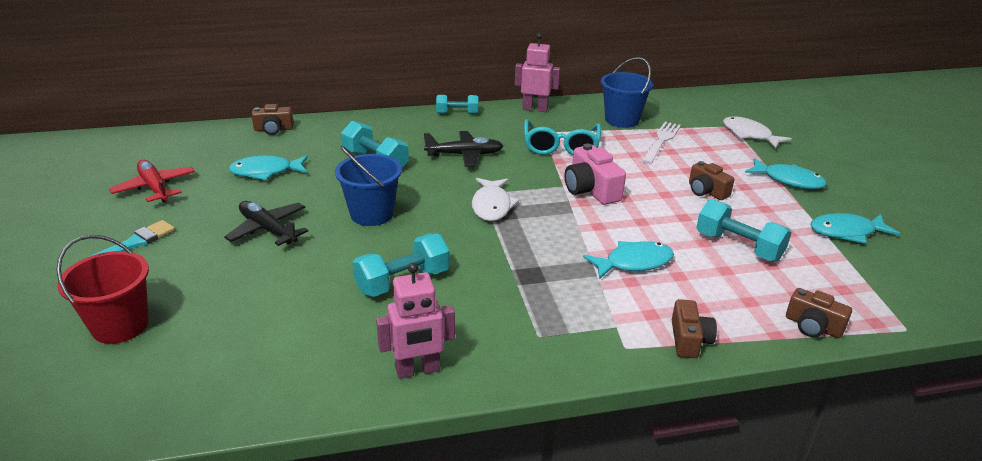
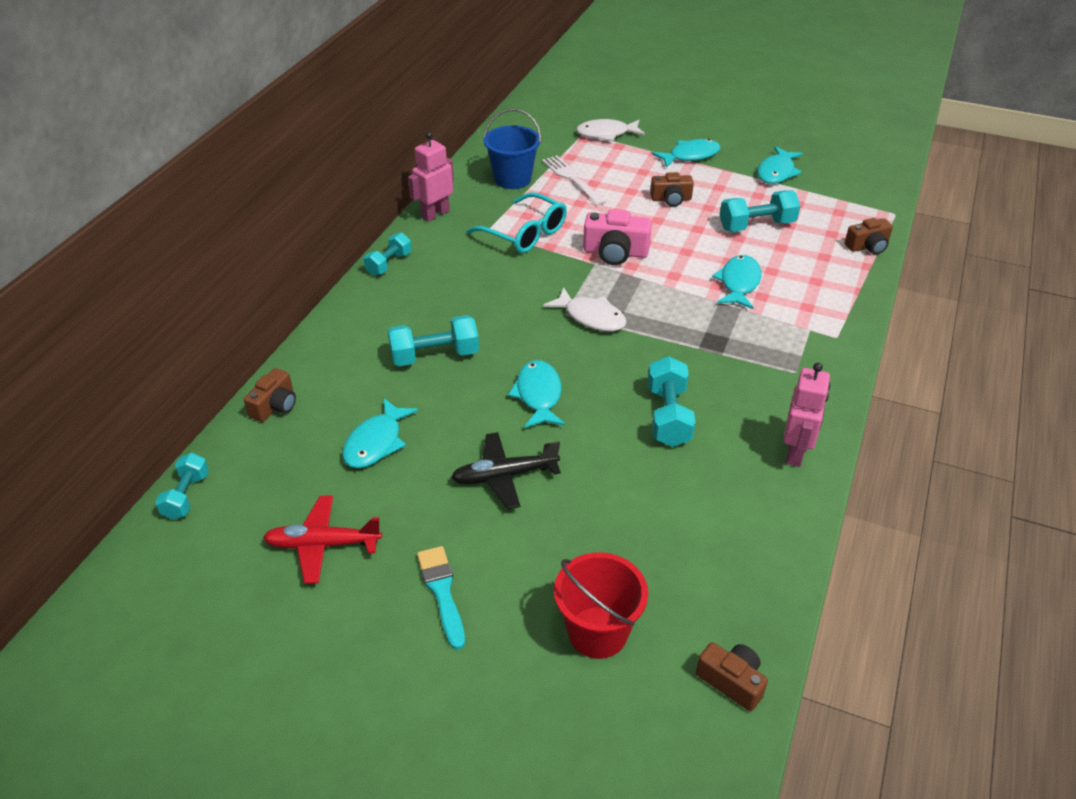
camera: 55 degrees left, 10 degrees up
blue bucket [335,146,402,226] -> turquoise fish [508,360,565,428]
black plane [424,131,503,167] -> none
brown camera [672,299,717,358] -> brown camera moved to [696,642,768,711]
none -> turquoise dumbbell [155,453,209,520]

